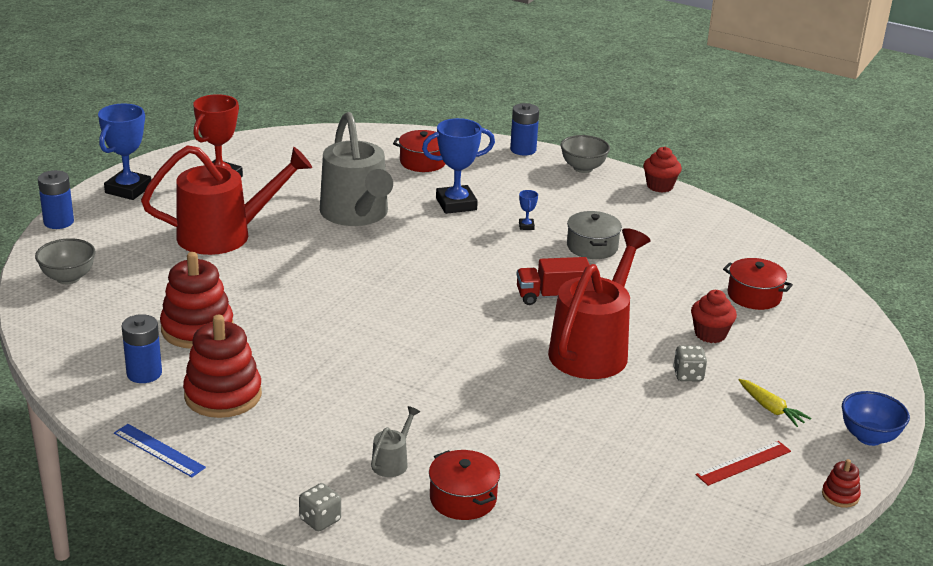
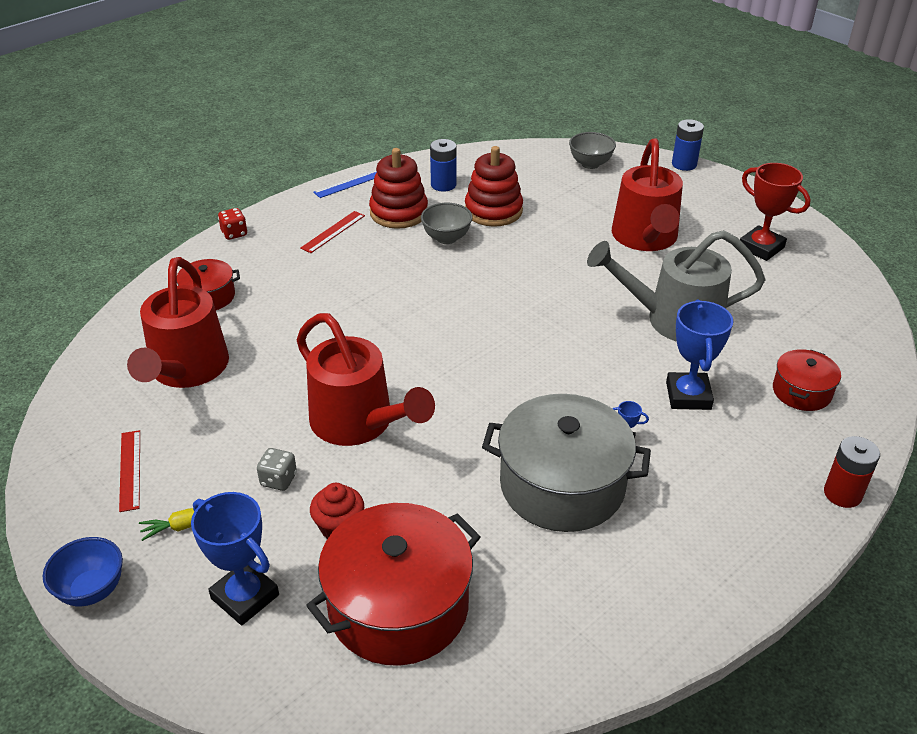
camera: 110 degrees right, 10 degrees up
blue trophy [98,103,151,200] -> blue trophy moved to [191,492,279,625]
grey dice [299,483,341,531] -> red dice [218,208,247,240]
grey watering can [371,406,420,477] -> none
blue battery [510,103,539,156] -> red battery [824,436,880,508]
red truck [517,257,590,305] -> none
grey bowl [561,135,610,173] -> grey bowl moved to [421,203,472,244]
grey pot [567,211,622,259] -> grey pot [482,394,651,532], size x1.95
red cupcake [643,147,682,193] -> none
red pot [723,258,793,310] -> red pot [306,503,481,666], size x1.95
red stacking toy [822,459,861,508] -> none
none -> red watering can [127,257,229,388]
none -> red ruler [300,211,365,253]

